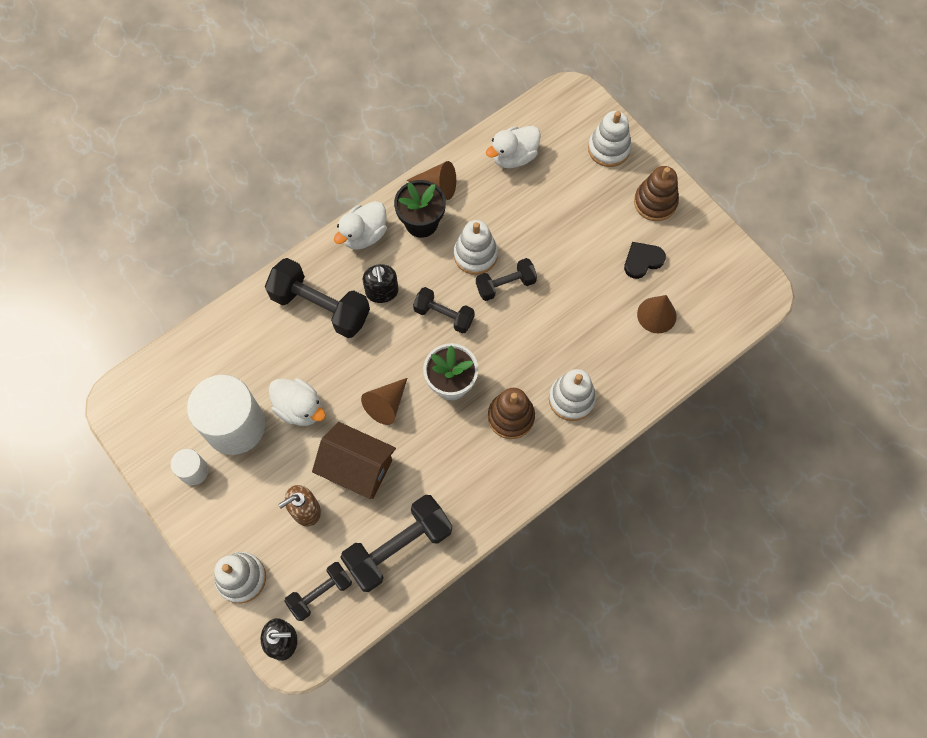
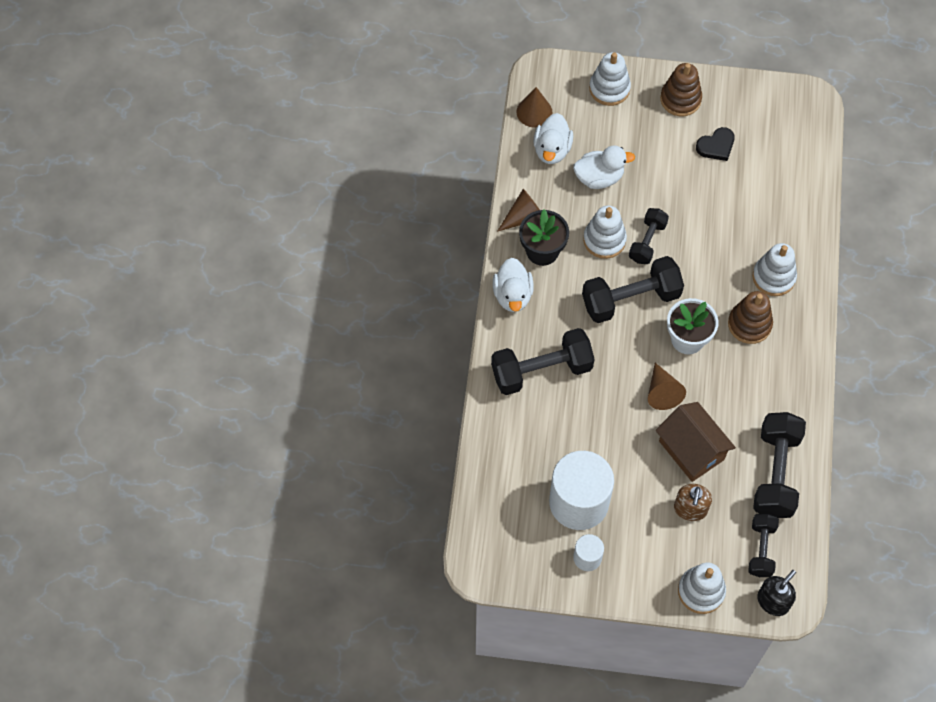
camera: 45 degrees left, 5 degrees down
white duck [269,378,326,426] -> white duck moved to [573,146,635,189]
brown house [312,422,396,499] -> brown house turned 75 degrees clockwise [656,402,736,482]
black soap dispenser [363,264,398,303] -> none
black dumbbell [413,287,475,334] -> black dumbbell [582,256,684,323], size x1.69
black heart [624,242,666,279] -> black heart turned 135 degrees counterclockwise [696,127,735,161]
brown cone [637,295,677,333] -> brown cone moved to [516,87,552,127]

